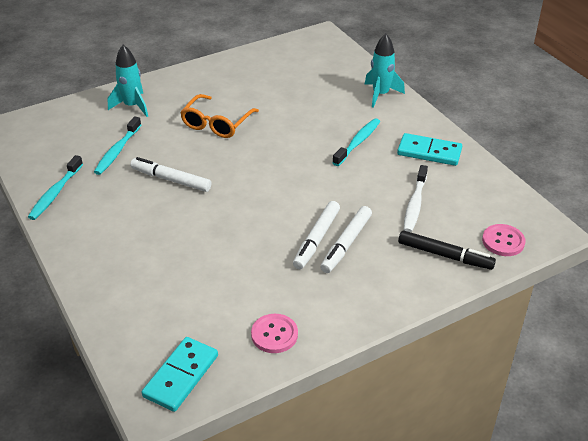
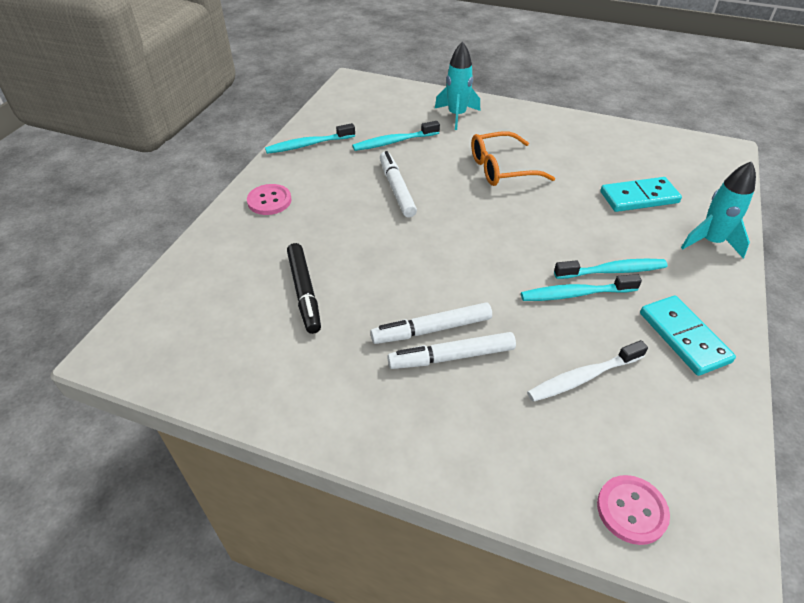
camera: 50 degrees right, 5 degrees up
turquoise domino [142,337,218,412] -> turquoise domino moved to [600,177,682,212]
pink button [251,314,298,353] -> pink button moved to [247,184,292,215]
black marker [398,230,496,270] -> black marker moved to [287,243,321,334]
none -> turquoise toothbrush [521,274,642,301]

